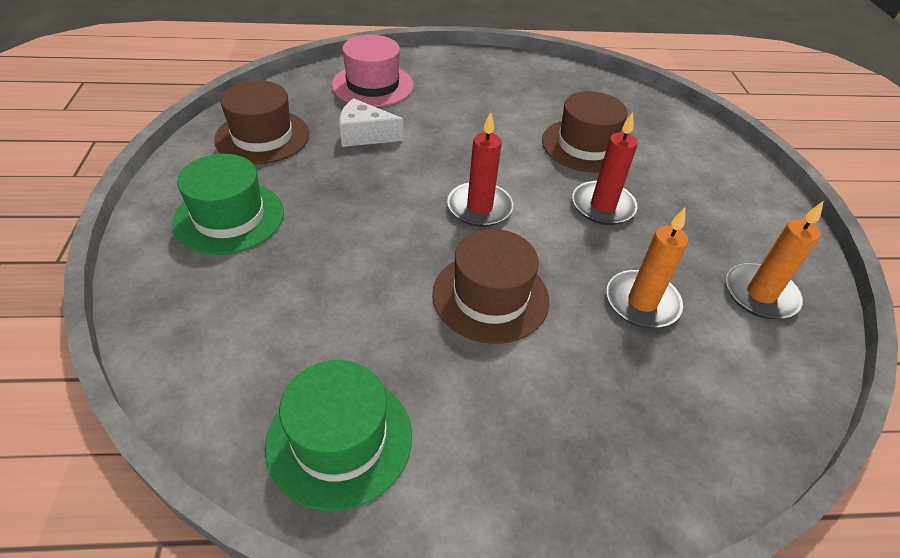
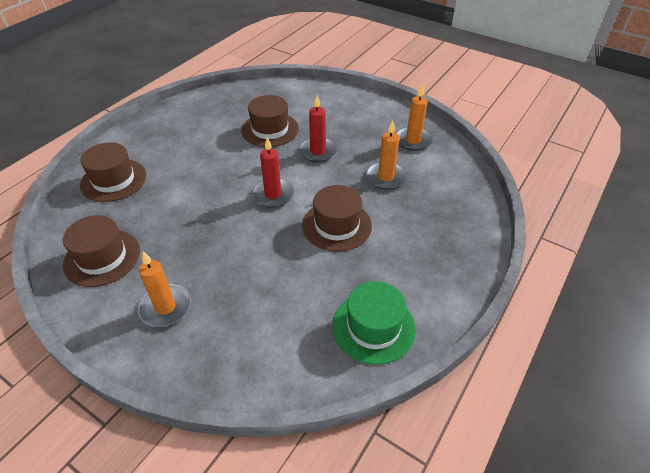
camera: 50 degrees left, 0 degrees up
green hat [172,154,284,255] -> orange candle [138,251,191,327]
pink hat [332,35,414,107] -> brown hat [80,142,146,202]
white cheese [339,98,404,147] -> none

